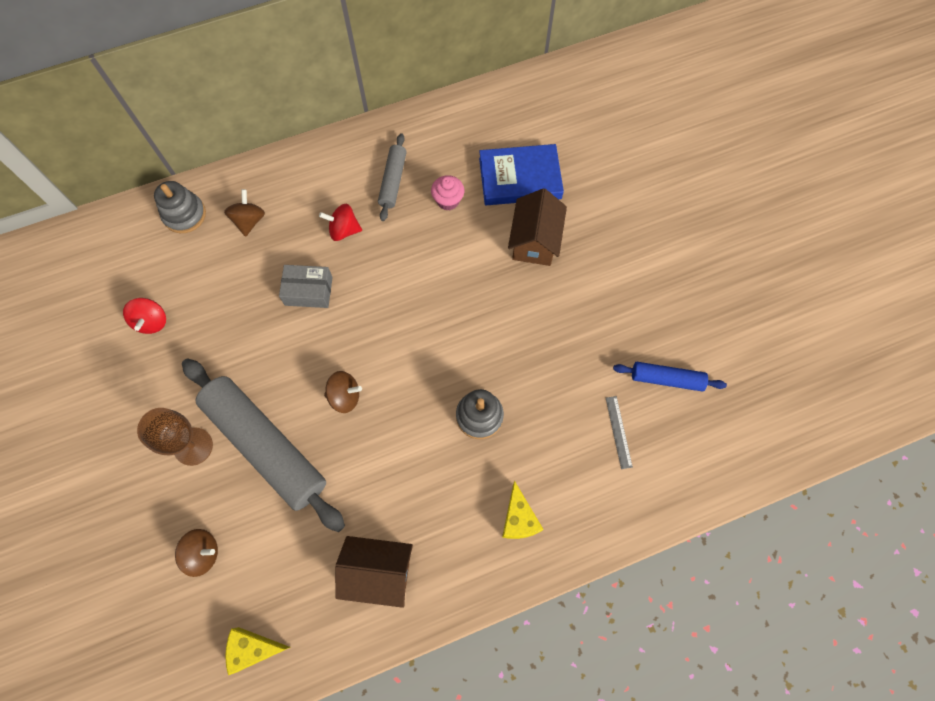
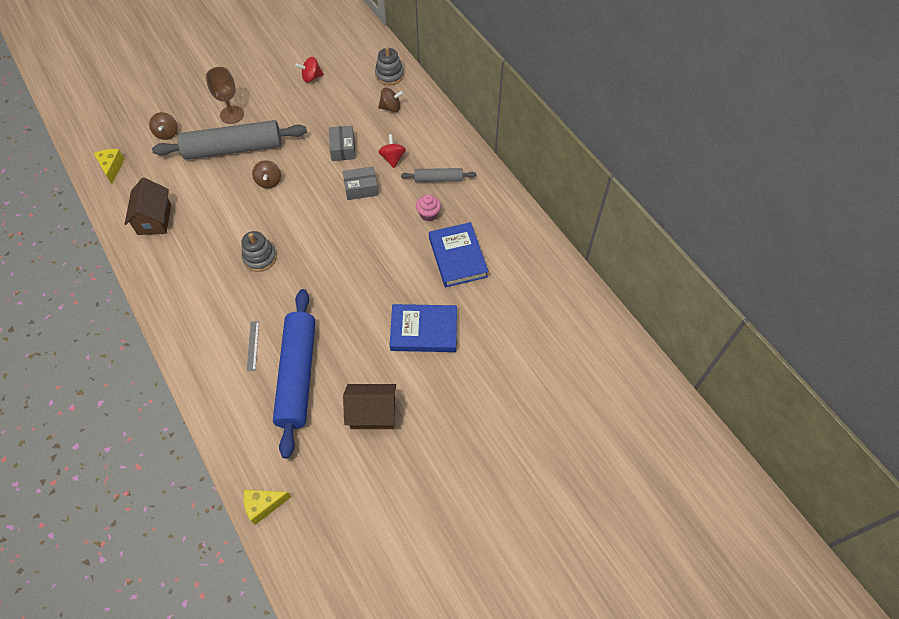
camera: 80 degrees right, 10 degrees down
grey rolling pin [182,358,345,532] -> grey rolling pin turned 45 degrees clockwise [152,120,307,160]
yellow cheese [502,481,544,539] -> yellow cheese moved to [244,490,291,525]
brown house [508,188,567,266] -> brown house moved to [343,384,396,429]
grey ruler [606,396,633,469] -> grey ruler turned 75 degrees counterclockwise [247,321,259,371]
blue rolling pin [613,362,727,392] -> blue rolling pin [273,289,315,459], size x2.05
none -> grey box [343,166,379,200]
none -> blue book [389,304,457,352]

